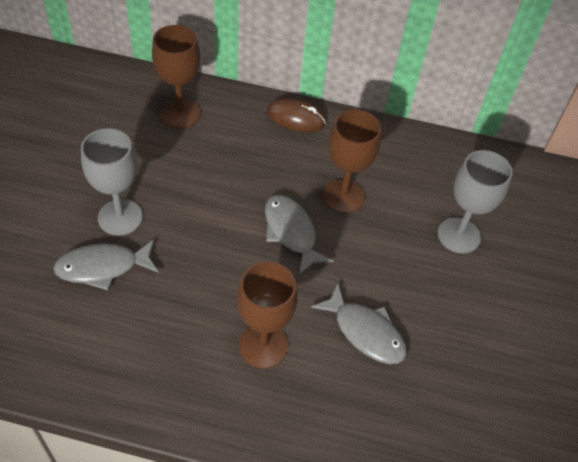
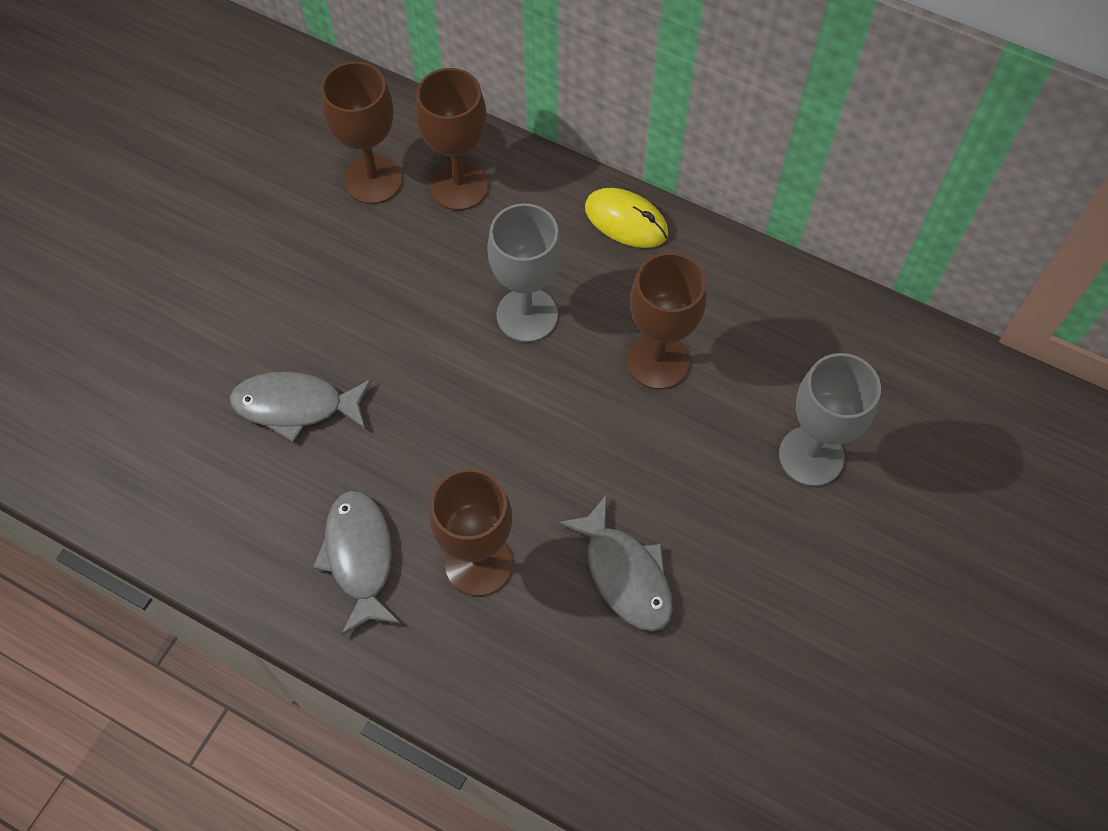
camera: 20 degrees right, 10 degrees up
grey goblet [81,128,143,236] -> grey goblet moved to [487,203,562,342]
grey fish [265,195,334,275] -> grey fish moved to [313,490,401,635]
brown mouse [267,98,326,132] -> yellow mouse [585,188,668,248]
none -> brown goblet [321,61,403,204]

